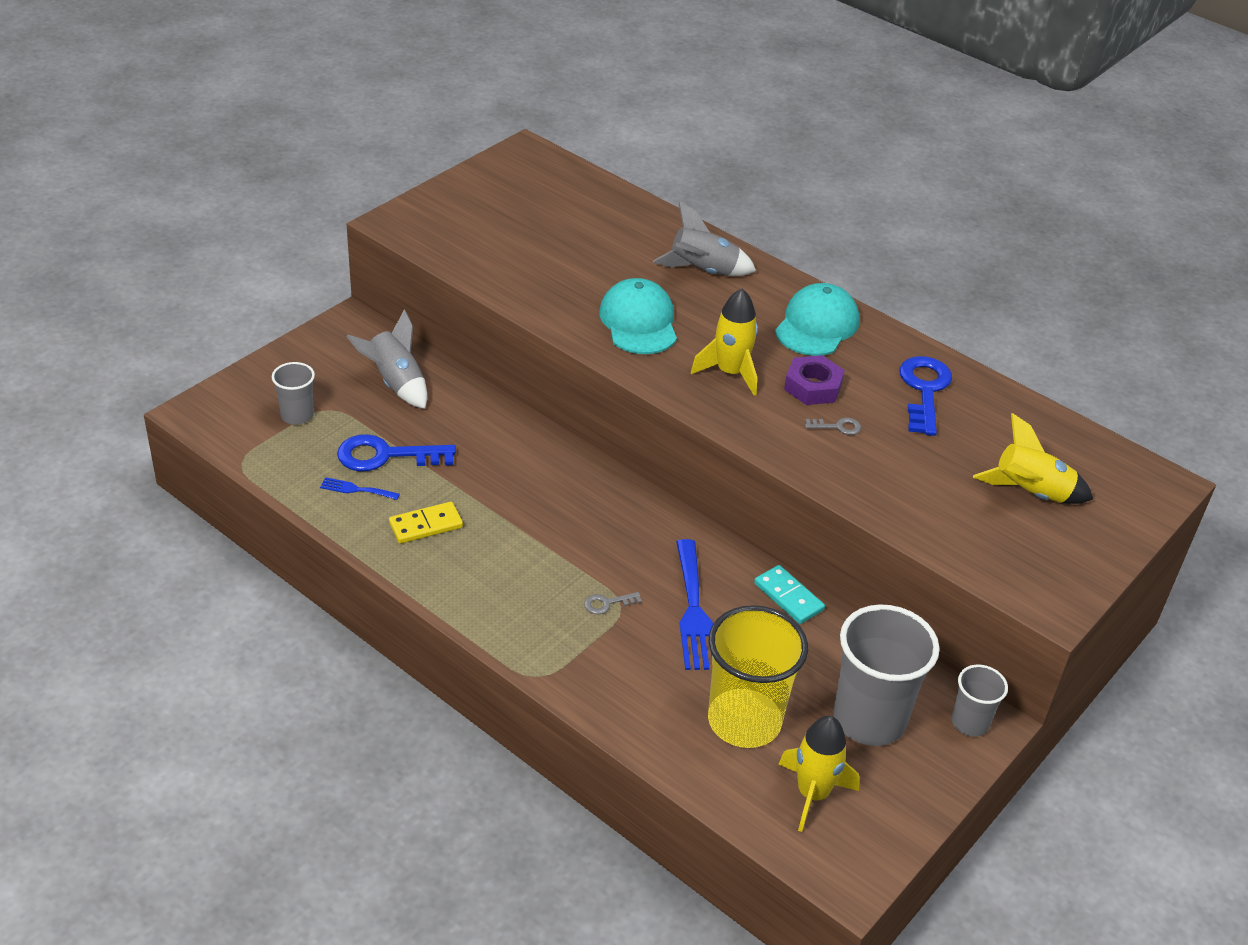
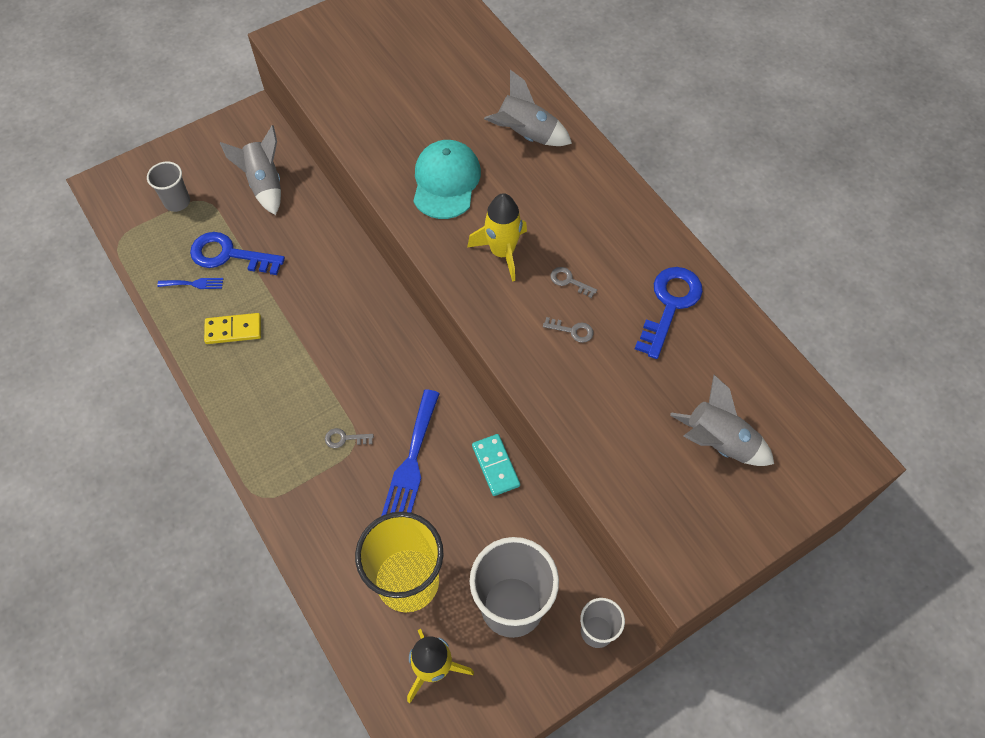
camera: 20 degrees right, 20 degrees up
blue fork [320,477,400,500] -> blue fork turned 150 degrees clockwise [157,278,223,289]
turquoise cap [775,283,859,356] -> none
purple nut [784,355,845,405] -> grey key [551,267,597,298]
yellow rocket [973,413,1093,504] -> grey rocket [670,375,774,466]

